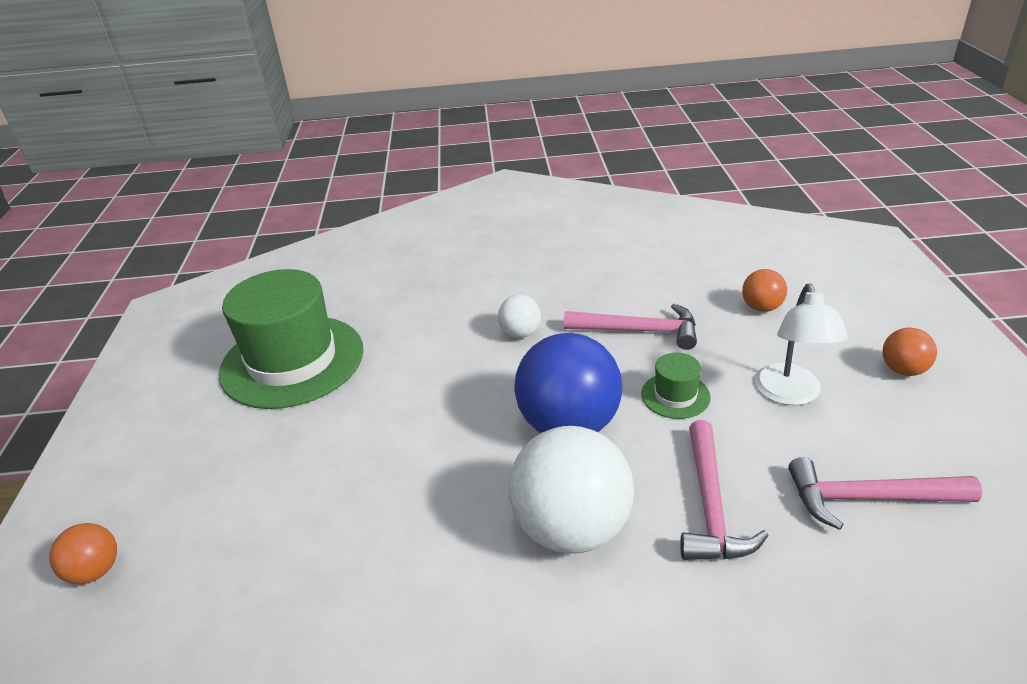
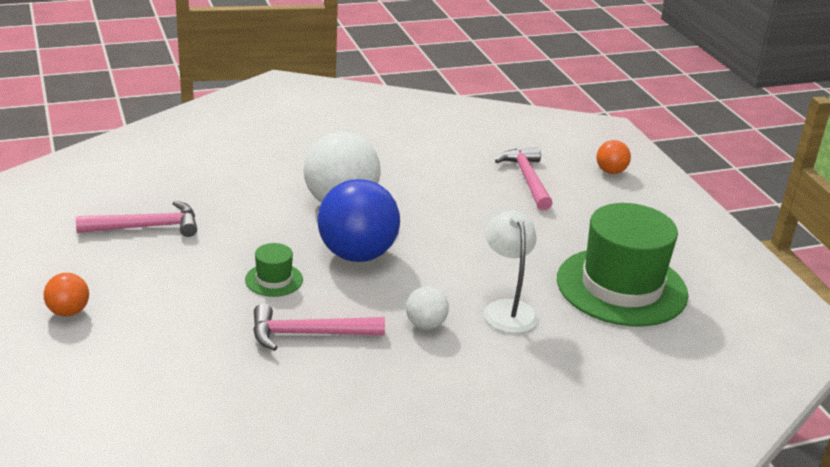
camera: 160 degrees right, 5 degrees down
pink hammer [680,420,769,560] -> pink hammer moved to [495,147,553,210]
orange ball [742,269,787,312] -> none
white lamp [755,284,848,406] -> white lamp moved to [484,210,538,333]

